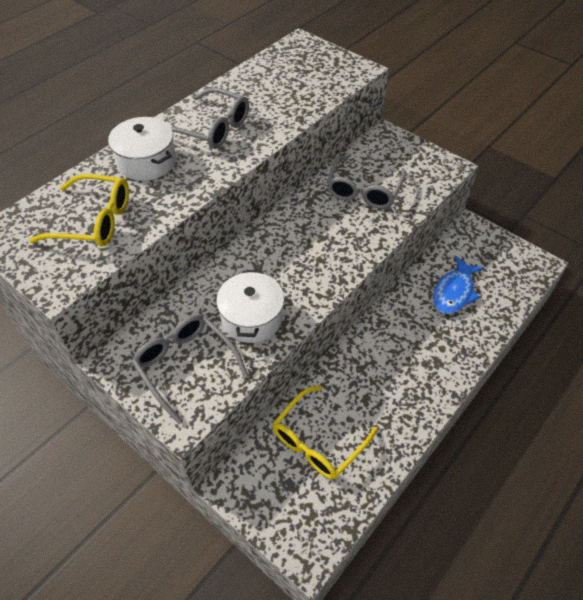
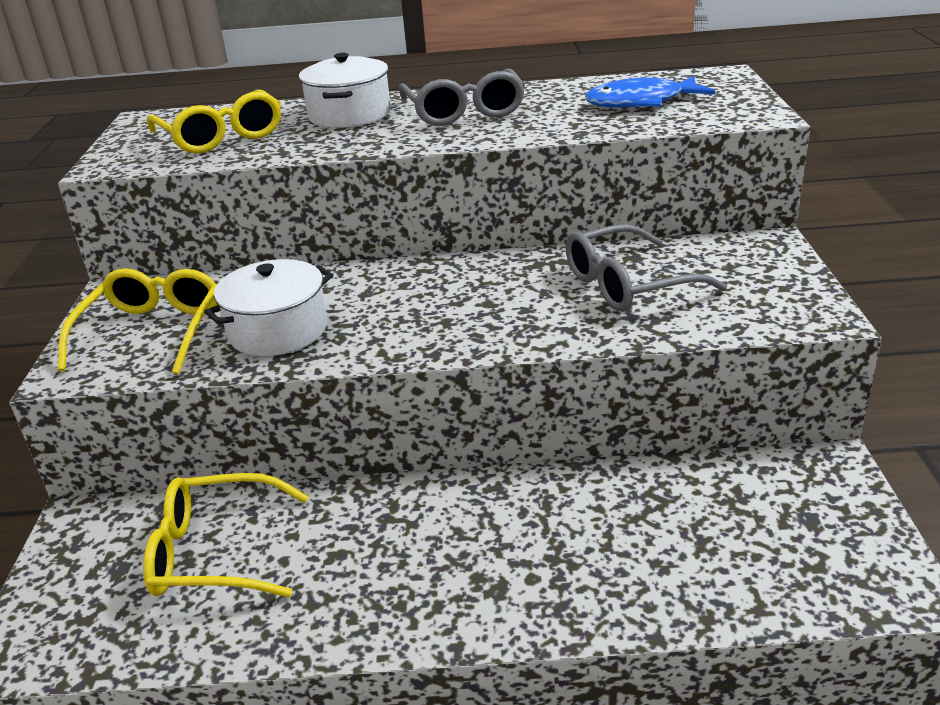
camera: 50 degrees right, 20 degrees down
grey glasses [132,314,248,424] -> yellow glasses [58,268,218,374]
blue fish [433,256,484,314] -> blue fish moved to [585,76,715,108]

